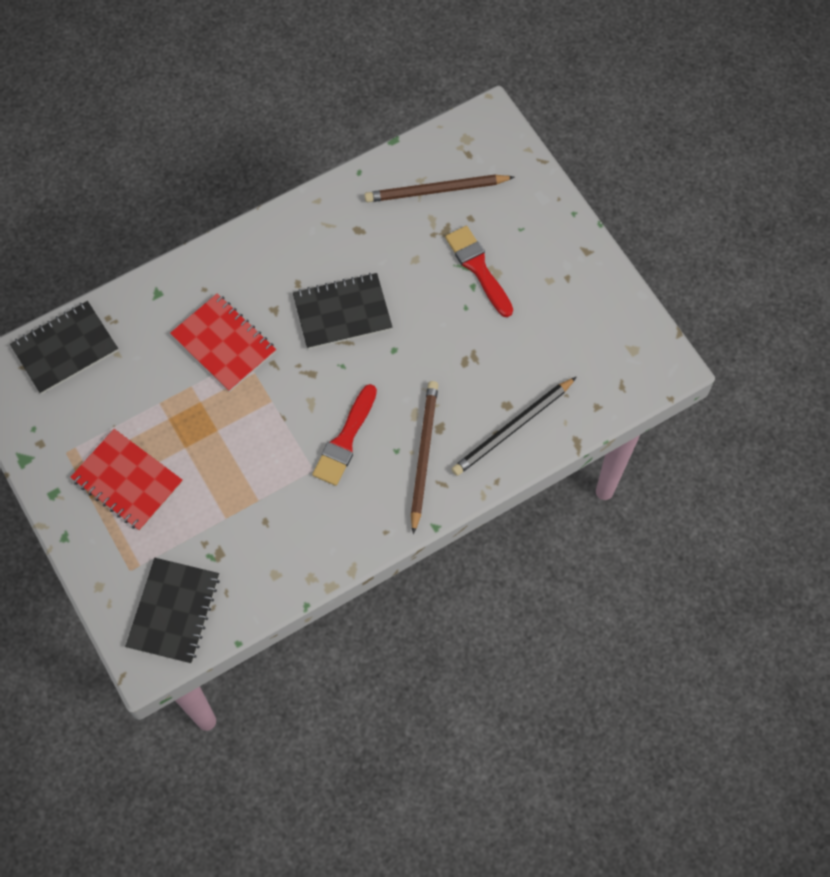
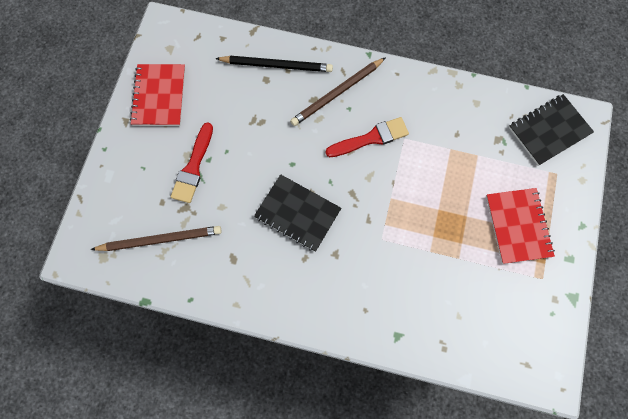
camera: 135 degrees left, 5 degrees up
black notebook [10,301,118,394] -> none
red notebook [170,293,276,392] -> red notebook moved to [130,64,185,126]
brown pencil [364,175,515,202] -> brown pencil turned 45 degrees counterclockwise [91,226,222,251]

